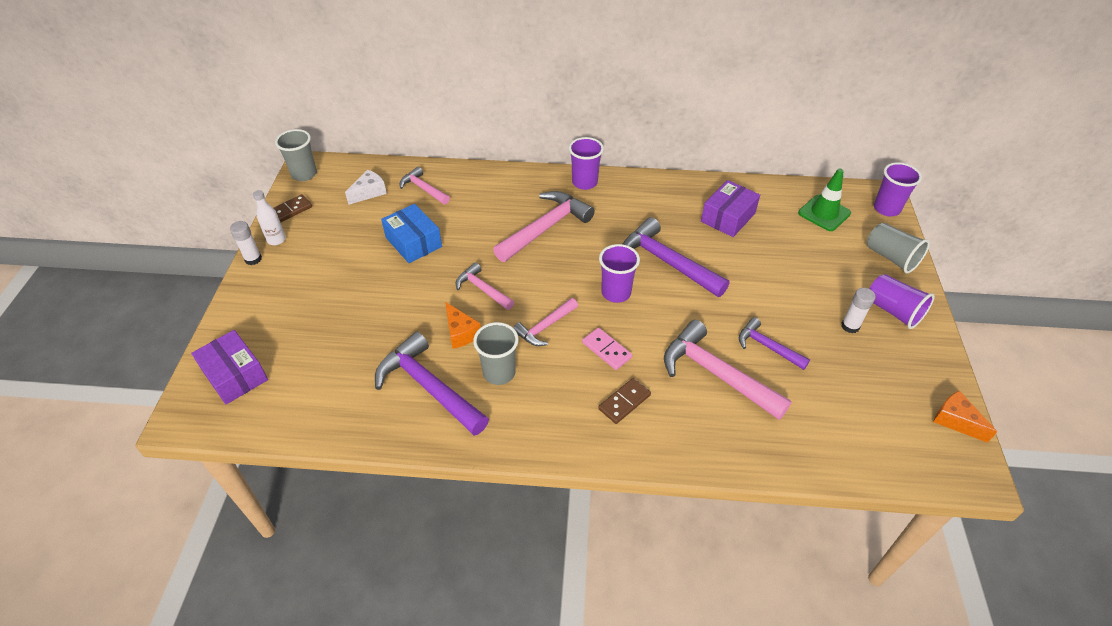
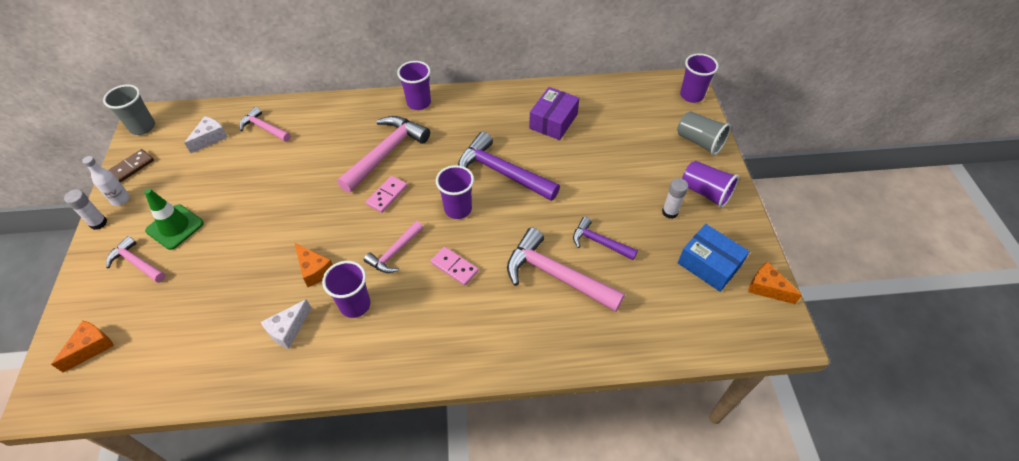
camera: 10 degrees left, 5 degrees up
purple box [191,330,268,404] -> orange cheese [51,321,114,372]
purple hammer [375,332,489,436] -> white cheese [261,299,311,349]
blue box [381,204,442,263] -> blue box moved to [678,224,750,292]
pink hammer [456,262,514,310] -> pink hammer moved to [106,236,165,283]
grey cup [473,322,519,385] -> purple cup [322,261,371,318]
brown domino [598,378,651,424] -> none
green traffic cone [798,168,851,231] -> green traffic cone moved to [144,189,204,250]
none -> pink domino [366,176,407,213]

